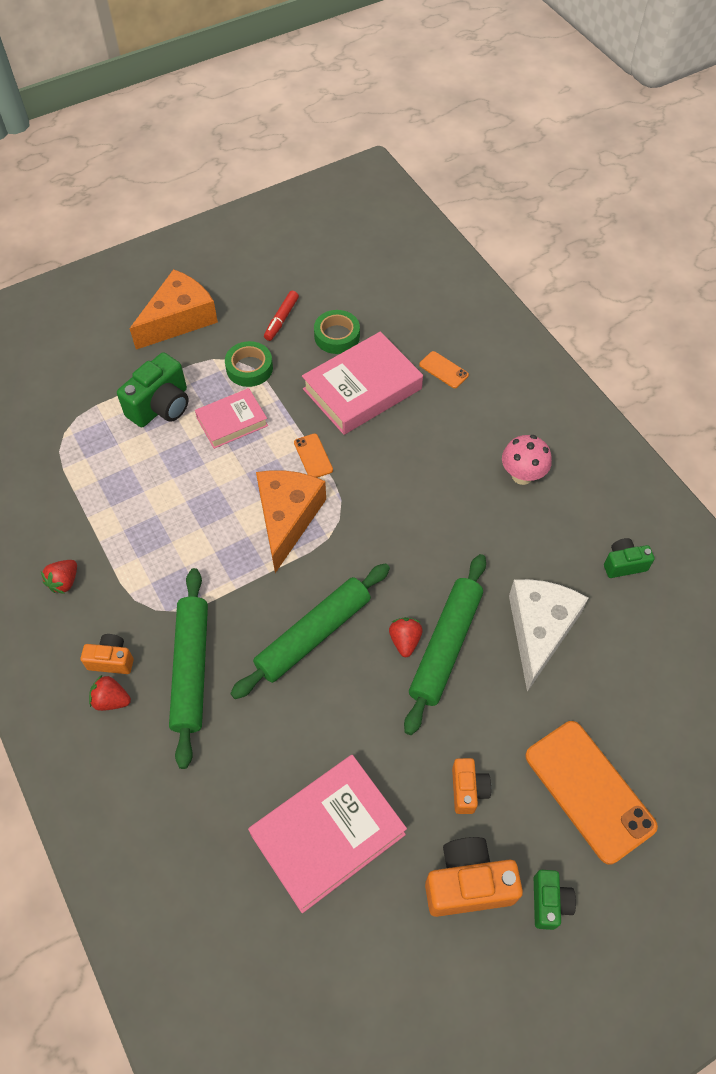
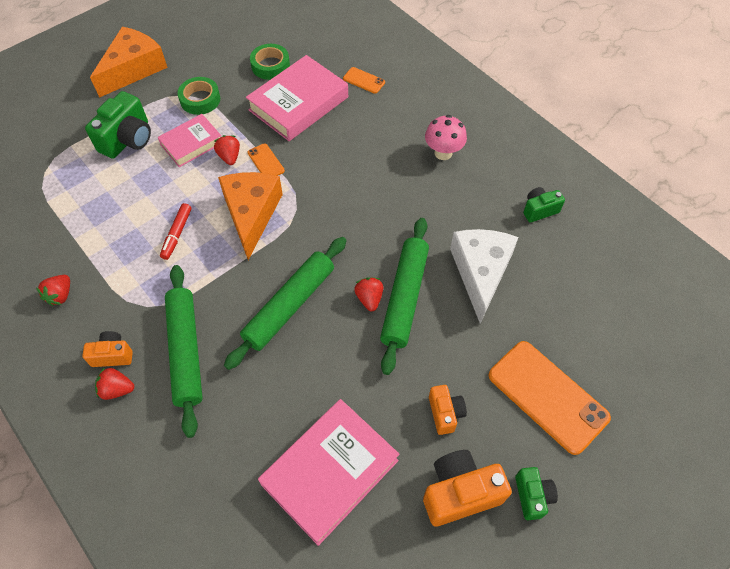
camera: 10 degrees left, 0 degrees up
red marker [264,291,299,341] -> red marker moved to [160,203,191,260]
none -> red strawberry [214,135,240,165]

